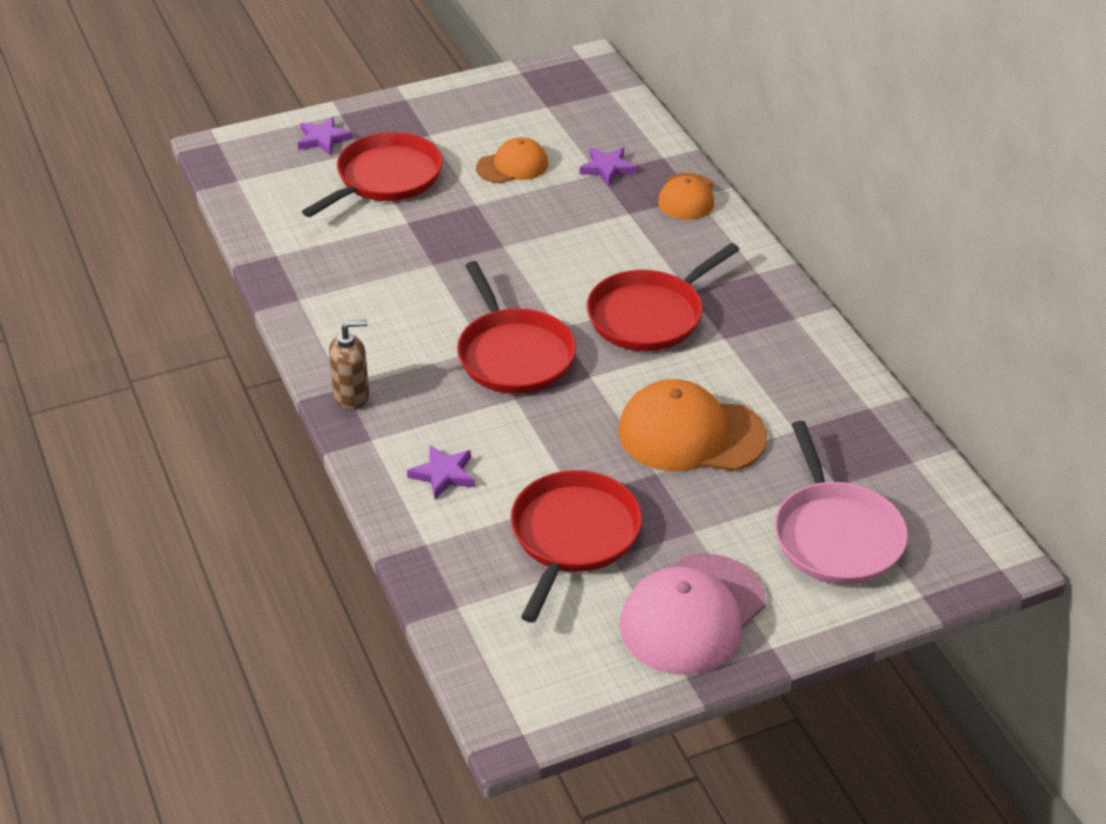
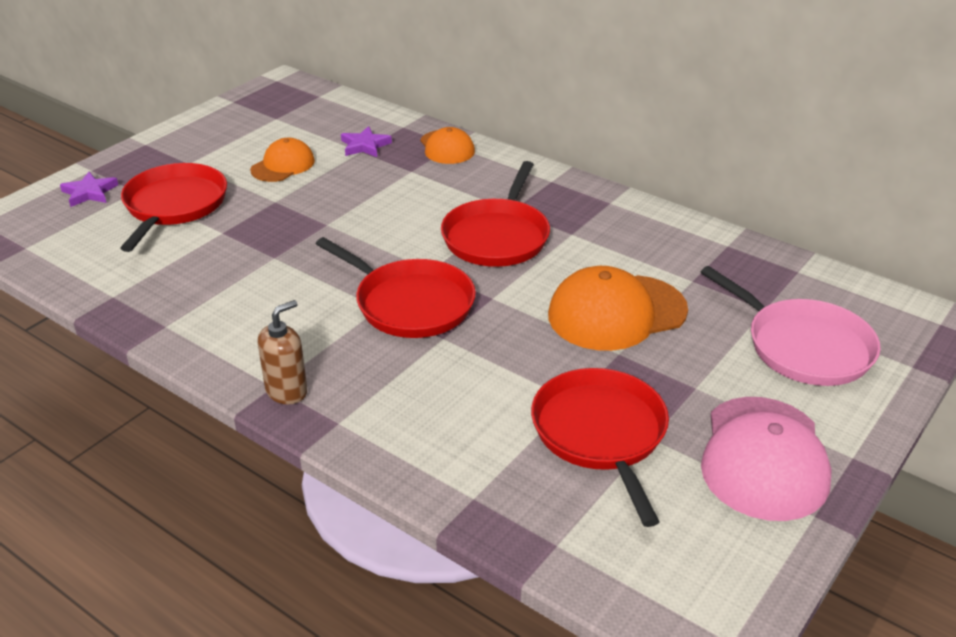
camera: 30 degrees left, 5 degrees down
purple star [407,445,475,500] -> none

